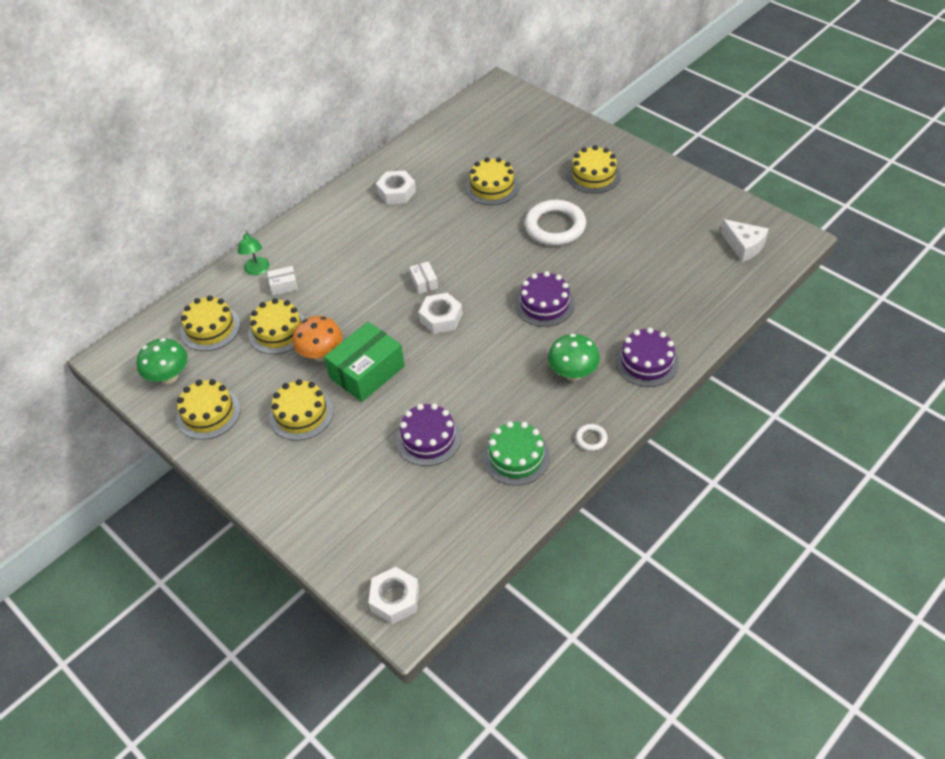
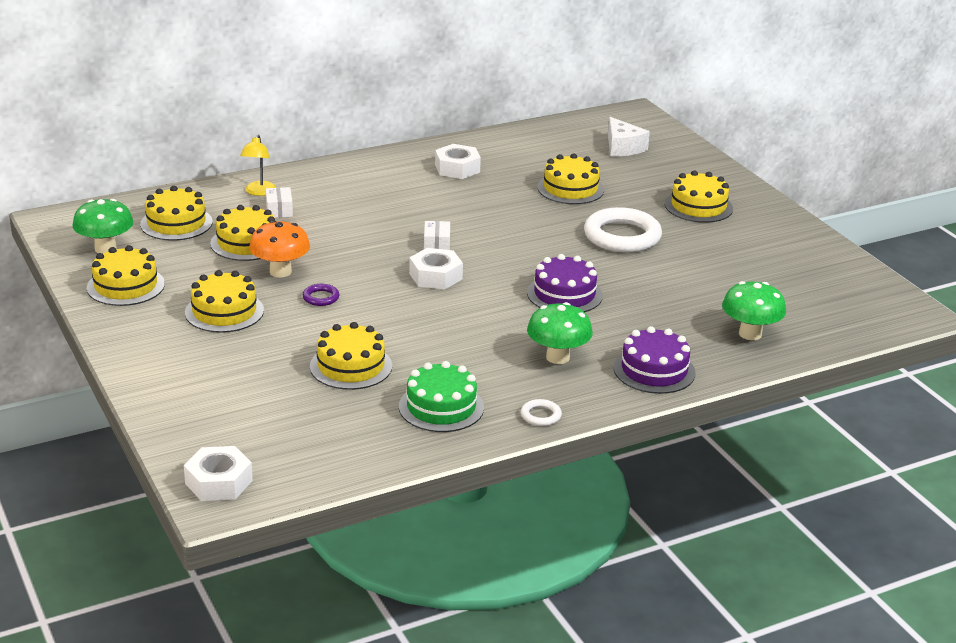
camera: 15 degrees right, 20 degrees down
green lamp [238,230,269,275] -> yellow lamp [240,135,276,196]
white box [267,266,298,295] -> white box turned 75 degrees clockwise [266,187,293,218]
green box [324,322,405,402] -> purple ring [303,284,339,306]
purple cake [396,403,461,466] -> yellow cake [310,322,392,390]
white cheese [720,219,769,262] -> white cheese moved to [608,117,650,156]
none -> green mushroom [722,281,786,340]

